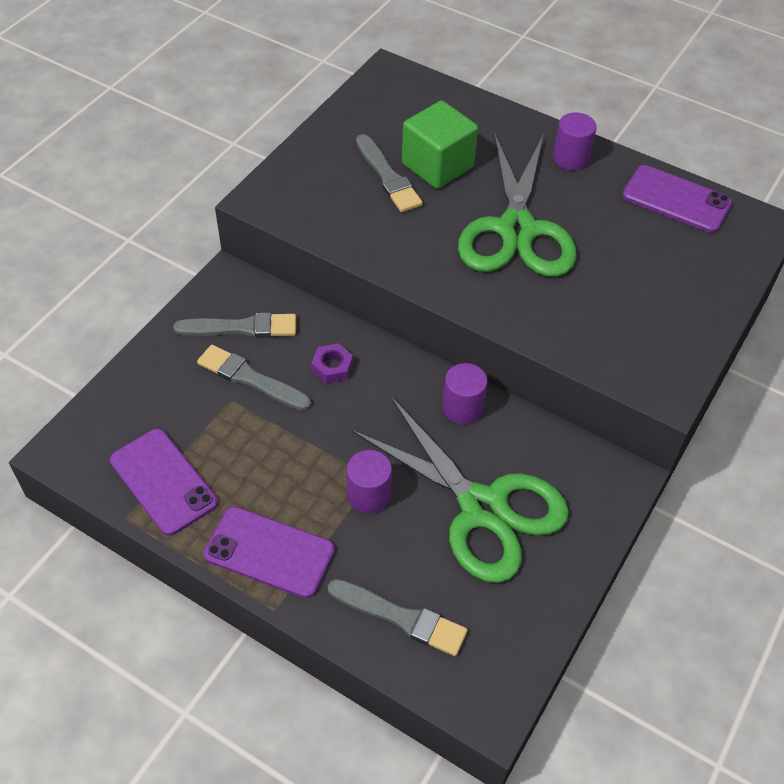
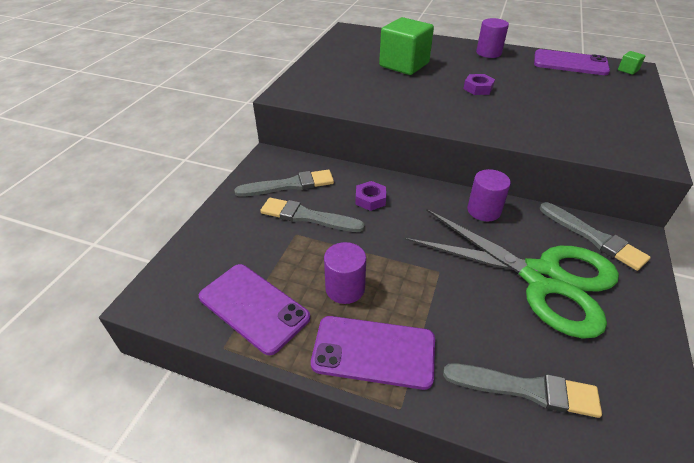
camera: 10 degrees left, 10 degrees down
purple cylinder [347,450,392,514] -> purple cylinder moved to [324,242,366,304]
grey brush [356,134,423,212] -> grey brush moved to [540,202,651,271]
green scissors [458,132,577,277] -> purple nut [464,74,495,95]
none -> green cube [618,51,646,75]

